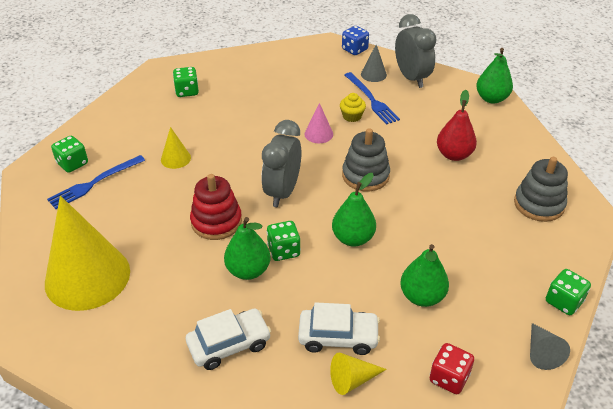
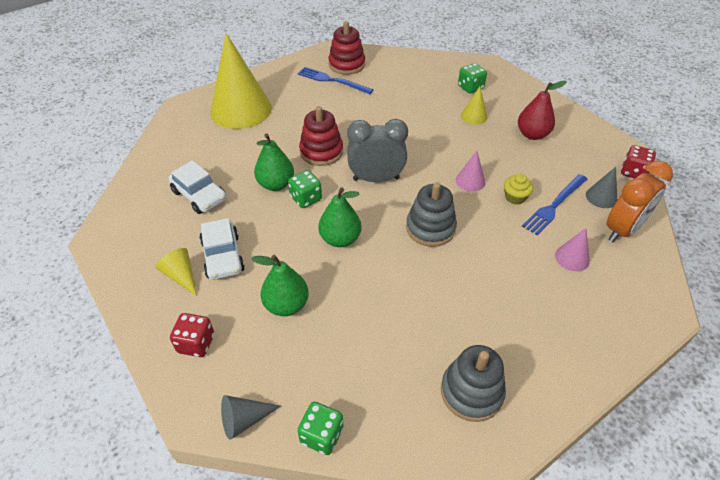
camera: 70 degrees right, 5 degrees up
green dice [51,136,88,173] -> red stacking toy [328,21,365,75]
yellow cone [161,127,191,169] -> yellow cone moved to [461,86,488,125]
blue dice [342,26,369,55] -> red dice [621,145,656,179]
grey clock [395,14,437,88] -> orange clock [606,161,673,242]
red pear [437,90,477,161] -> red pear moved to [518,81,567,140]
green pear [476,48,513,104] -> none
none -> pink cone [555,228,590,272]

